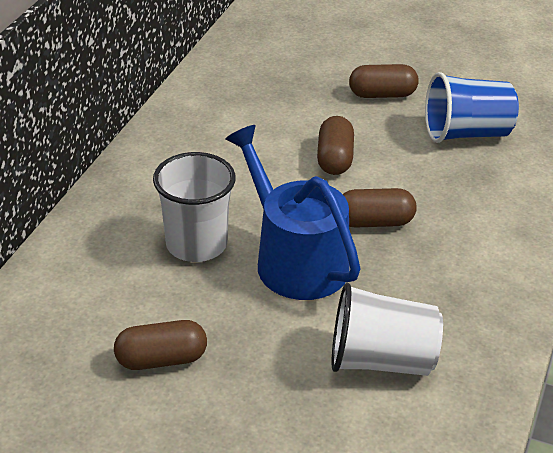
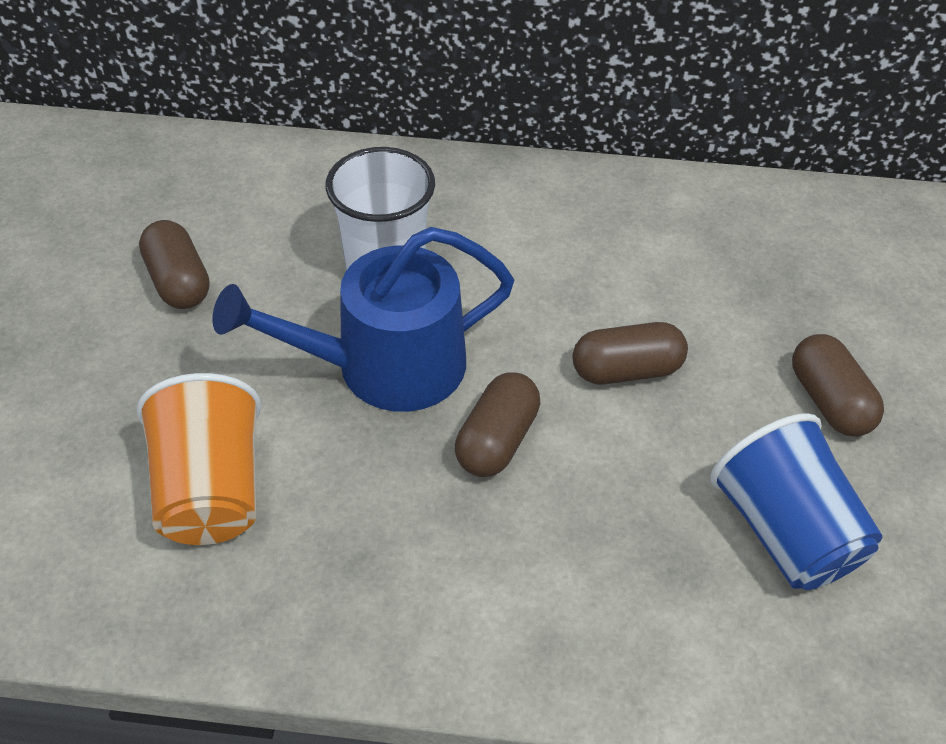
camera: 75 degrees right, 10 degrees up
blue watering can [225,125,361,300] -> blue watering can turned 150 degrees counterclockwise [212,227,514,412]
white cup [331,283,443,376] -> orange cup [137,373,261,545]
brown capsule [343,188,417,228] -> brown capsule turned 45 degrees clockwise [455,372,540,477]

